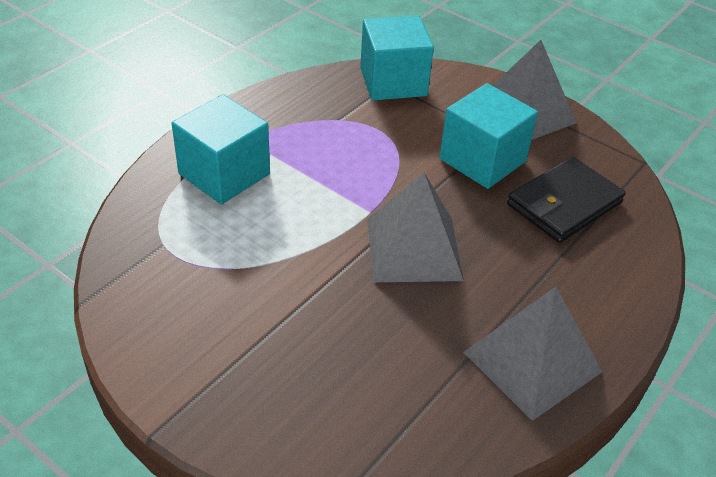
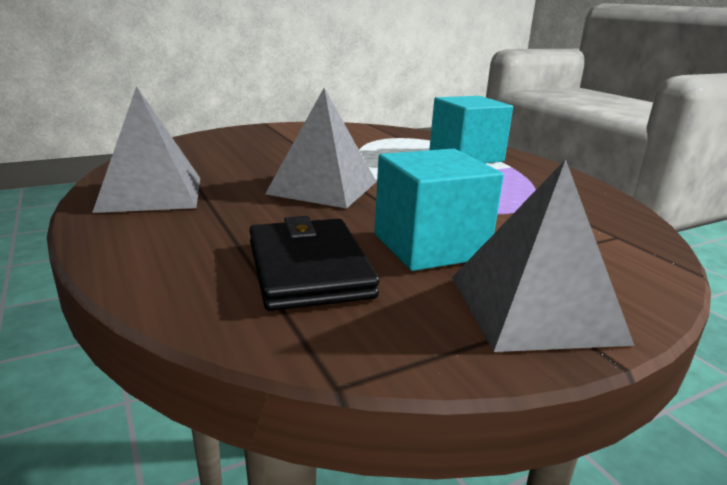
camera: 115 degrees right, 20 degrees down
turquoise cube [360,15,434,100] -> none

